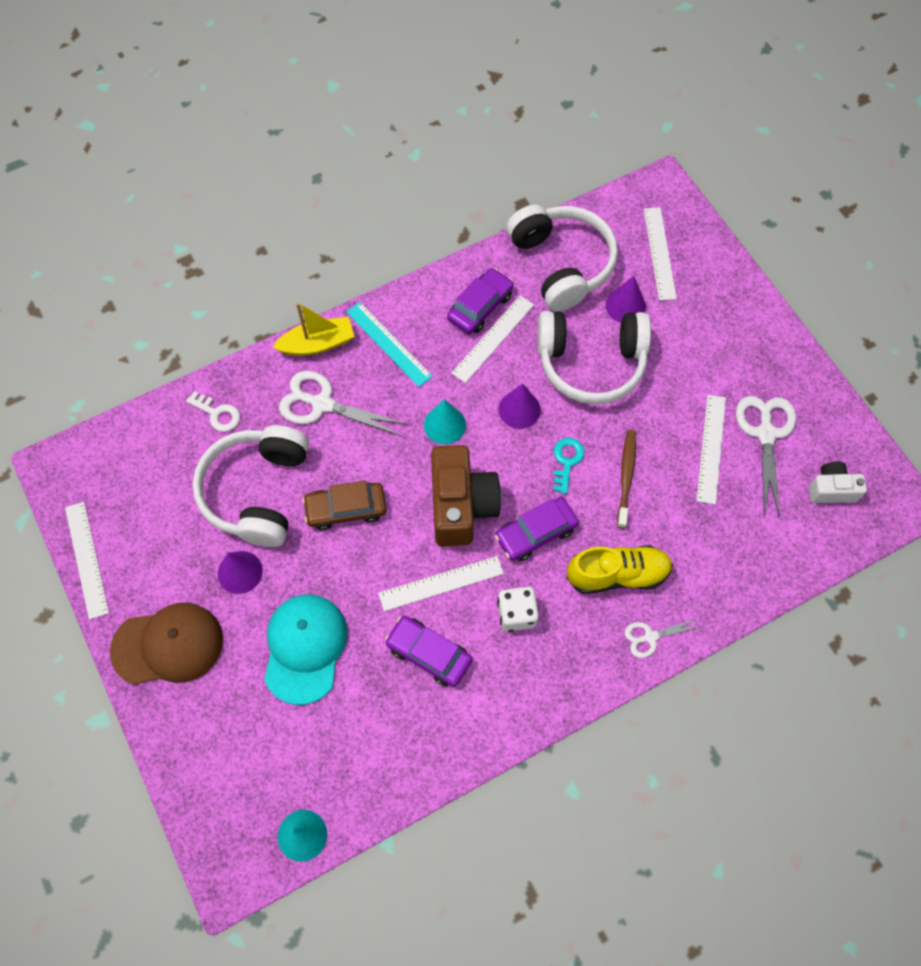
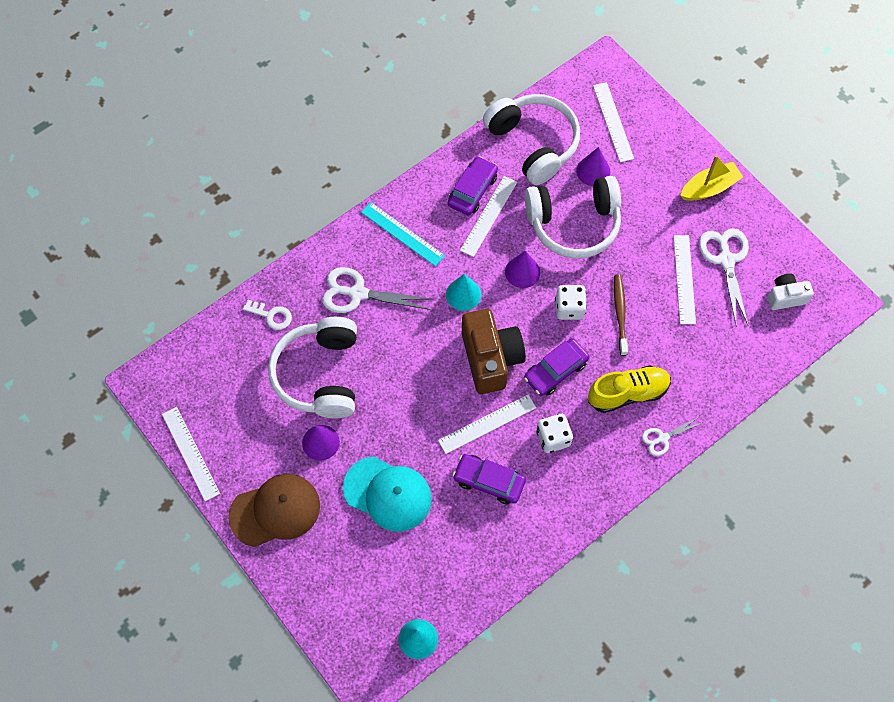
camera: 10 degrees left, 0 degrees up
turquoise cap [264,594,347,705] -> turquoise cap turned 120 degrees clockwise [343,456,432,532]
yellow boat [273,302,355,356] -> yellow boat moved to [680,155,743,201]
brown car [302,480,387,530] -> none
turquoise key [553,438,584,494] -> white dice [555,285,587,320]

